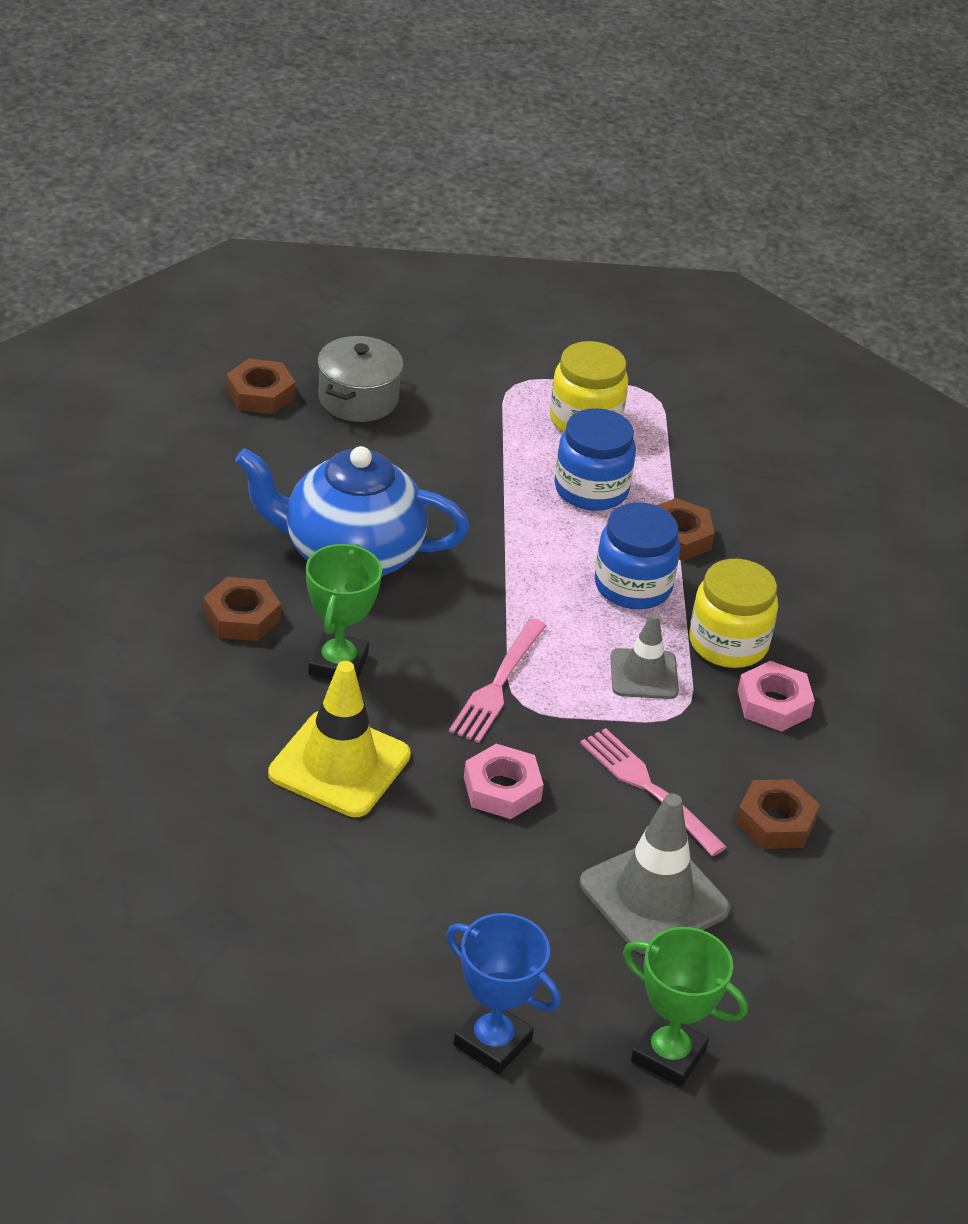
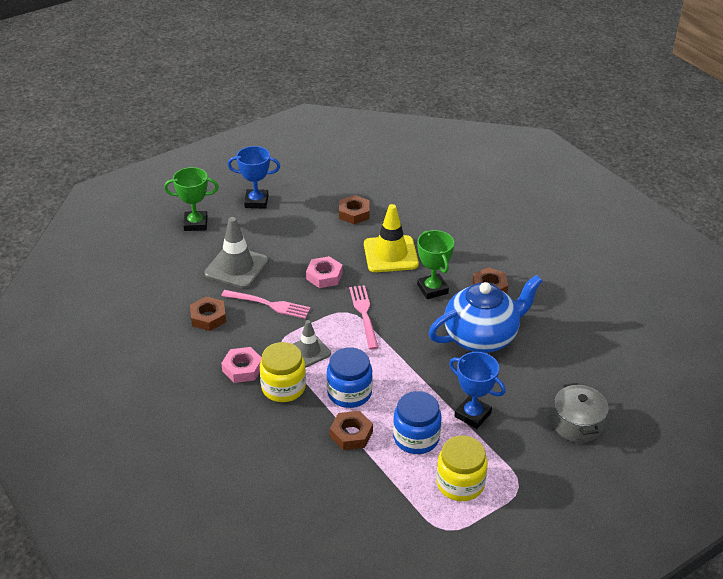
camera: 150 degrees right, 0 degrees up
brown nut [226,358,295,414] -> brown nut moved to [339,195,370,224]
none -> blue trophy [449,352,506,429]

